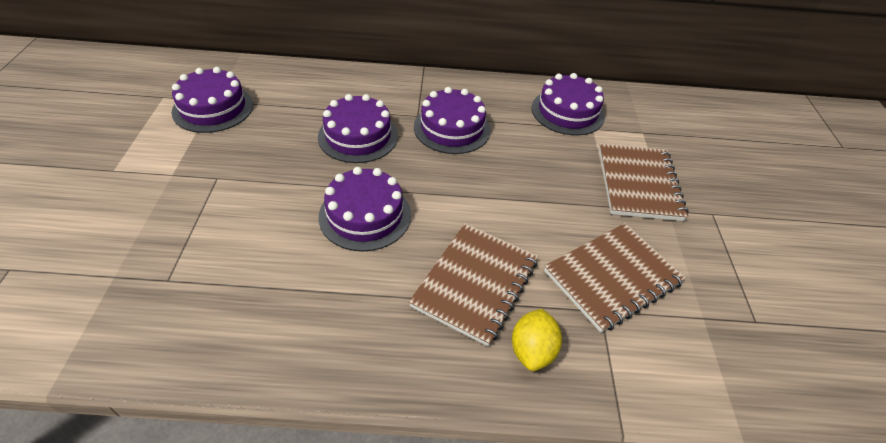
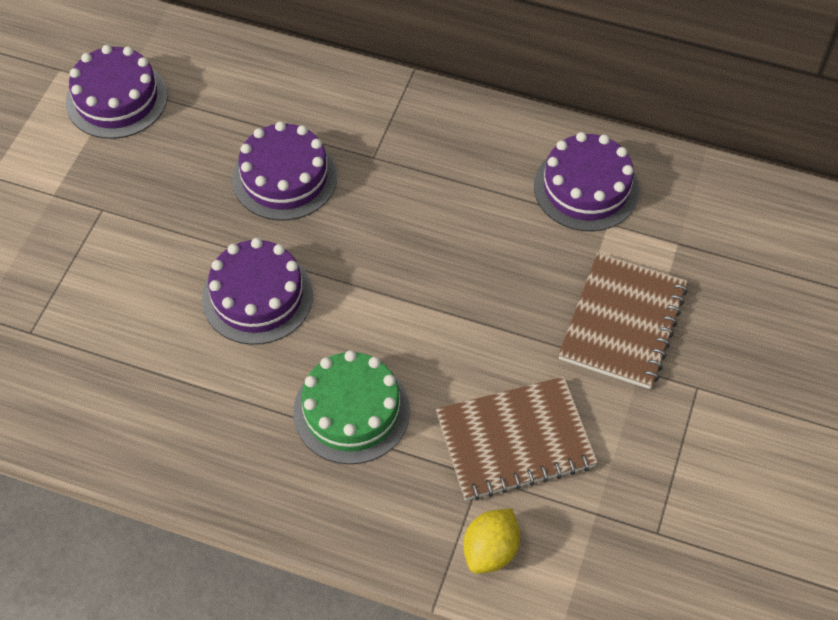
camera: 20 degrees right, 10 degrees up
brown notebook [409,223,538,347] -> green cake [293,350,410,464]
purple cake [414,87,491,154] -> none
yellow lemon [512,309,562,371] -> yellow lemon moved to [463,508,520,574]

